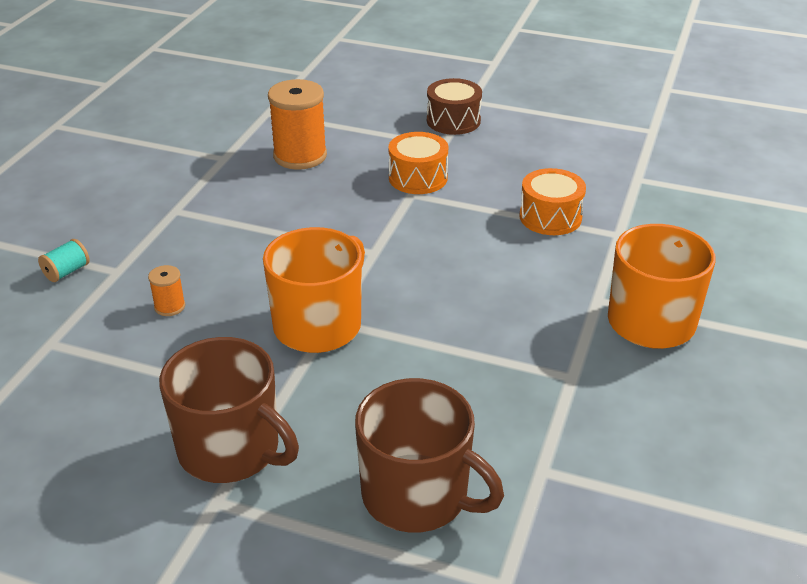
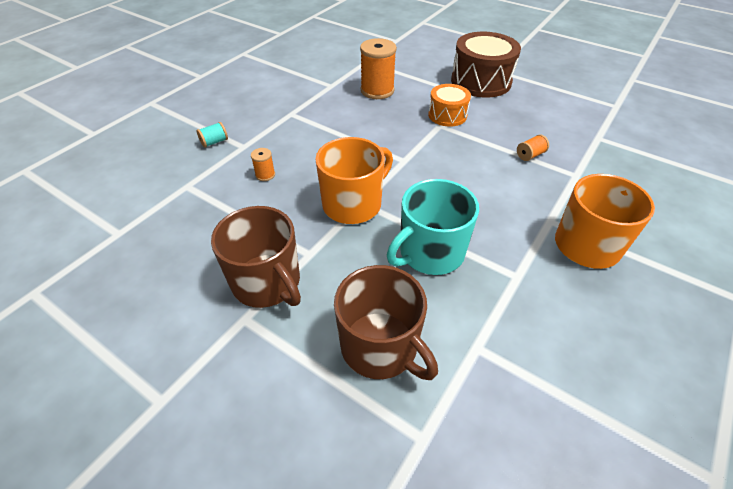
camera: 15 degrees right, 10 degrees up
brown drum [427,78,482,135] -> brown drum [451,32,521,98], size x1.70
orange drum [520,168,586,235] -> orange spool [517,135,549,161]
none -> turquoise mug [387,179,479,275]

